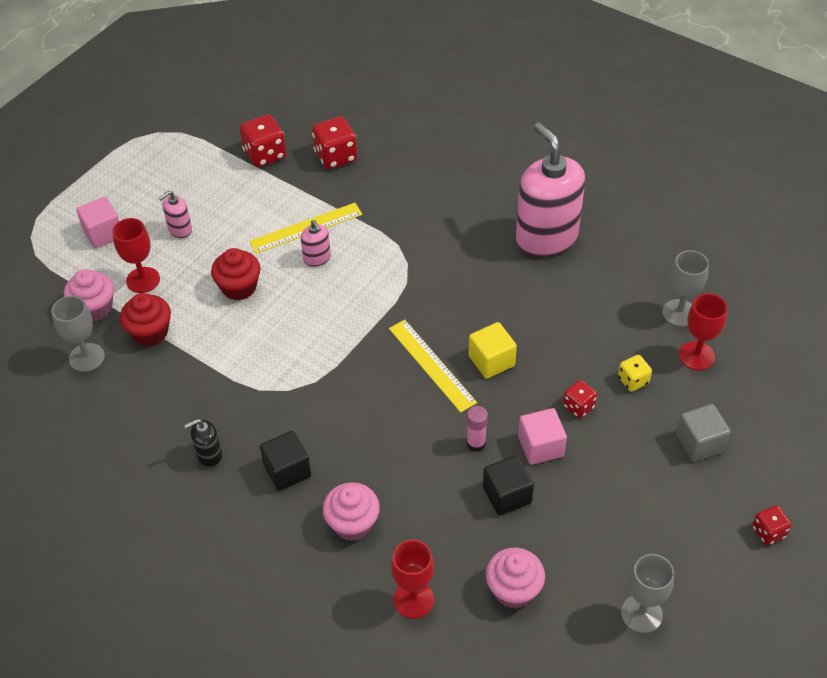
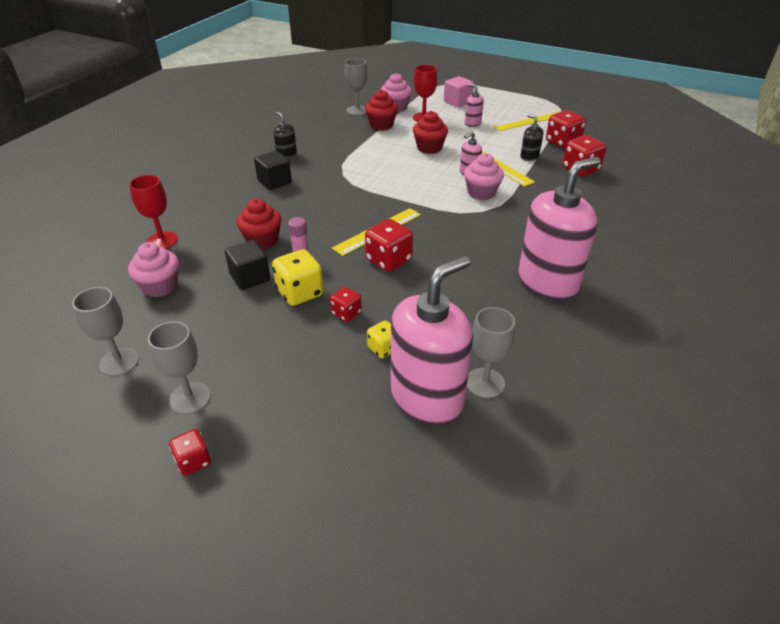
camera: 80 degrees right, 10 degrees down
pink cupcake [323,482,380,541] -> pink cupcake moved to [464,153,504,200]
yellow cube [469,322,517,379] -> red dice [365,219,413,272]
pink cube [518,408,567,465] -> yellow dice [272,249,323,306]
grey cube [676,404,731,462] -> none
red goblet [679,293,728,371] -> pink soap dispenser [391,256,473,425]
none -> grey goblet [148,321,211,414]
none -> red cupcake [237,198,282,249]
none -> yellow ruler [493,110,559,131]
none -> black soap dispenser [520,114,544,161]

